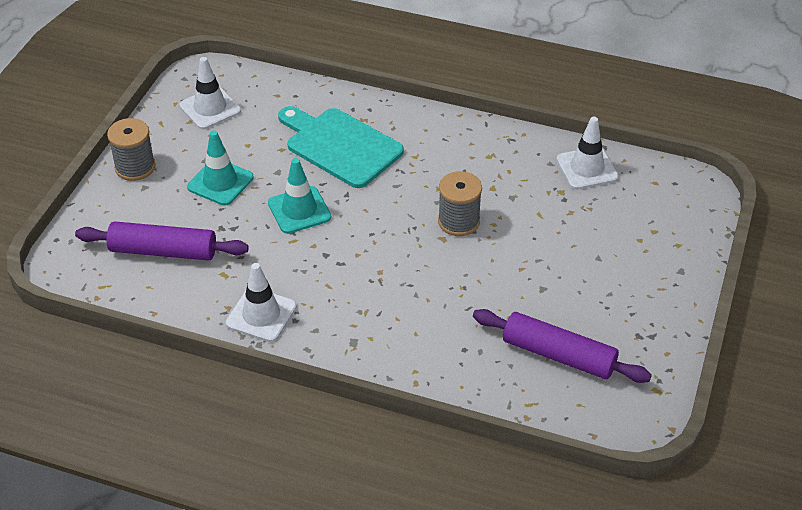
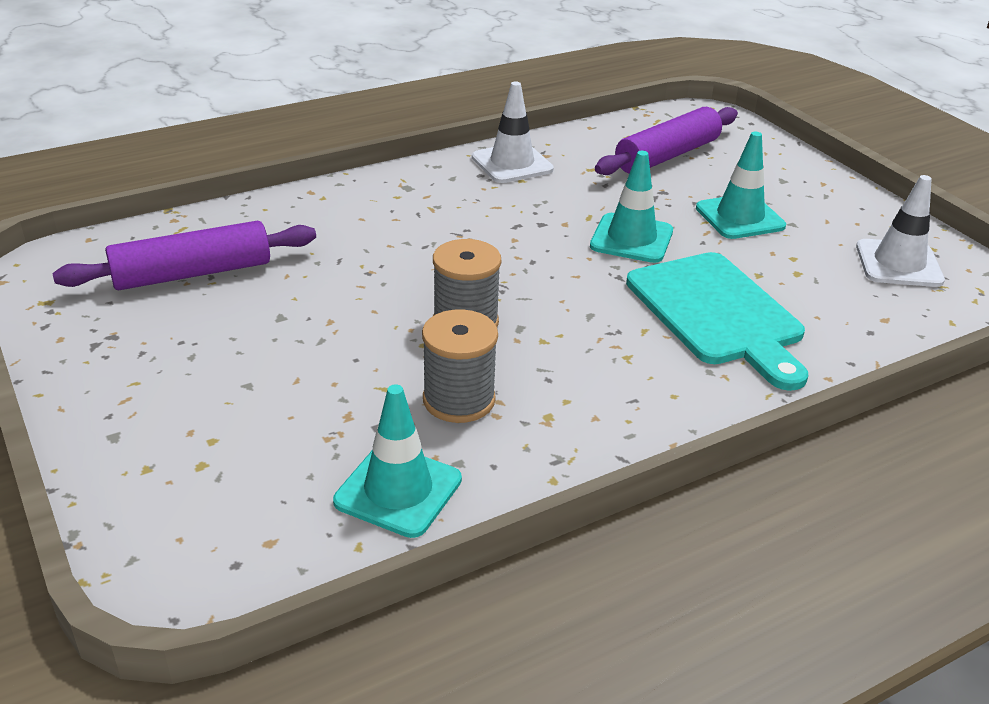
camera: 130 degrees right, 10 degrees down
grey spool [107,118,156,181] -> grey spool moved to [422,309,498,423]
turquoise cutting board [278,106,404,188] -> turquoise cutting board turned 75 degrees clockwise [626,252,809,391]
white traffic cone [556,117,619,190] -> turquoise traffic cone [333,384,462,538]

